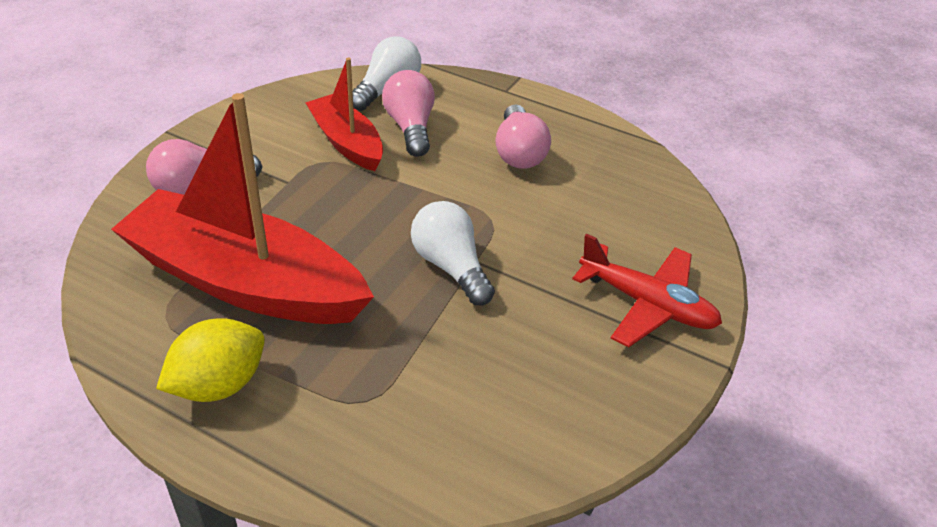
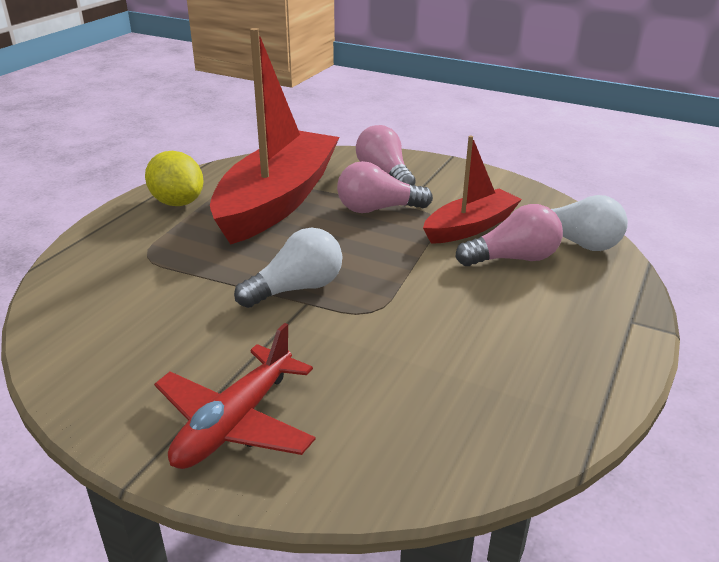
camera: 90 degrees right, 10 degrees down
pink light bulb [496,104,551,169] -> pink light bulb moved to [337,161,433,213]

